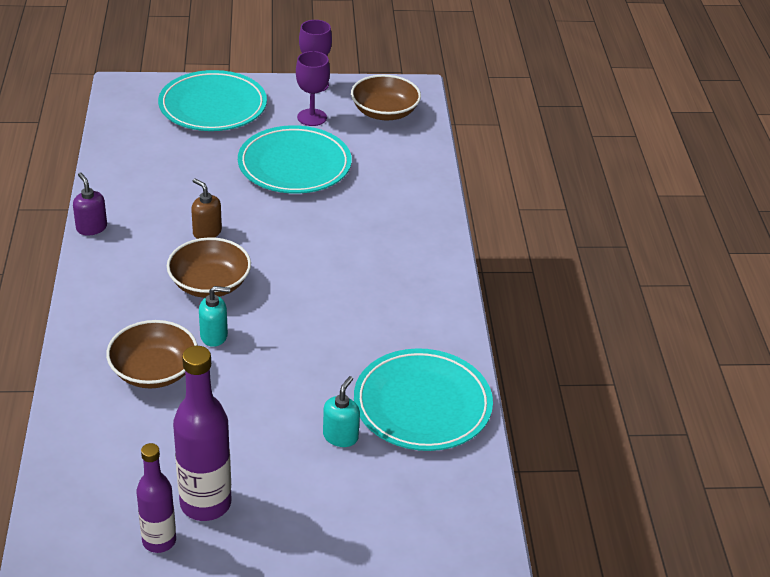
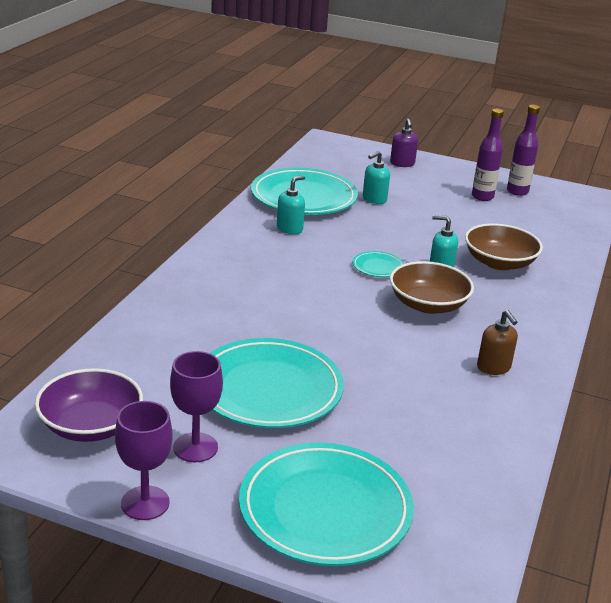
camera: 155 degrees left, 10 degrees down
purple soap dispenser [73,173,107,235] -> purple soap dispenser moved to [390,119,418,167]
purple bottle [173,346,231,521] -> purple bottle [472,109,504,201], size x0.64
brown soap dispenser [191,178,222,239] -> brown soap dispenser moved to [477,310,518,375]
brown bowl [351,75,421,120] -> purple bowl [35,368,143,442]
none -> turquoise soap dispenser [277,175,305,234]
none -> turquoise plate [353,251,404,277]

